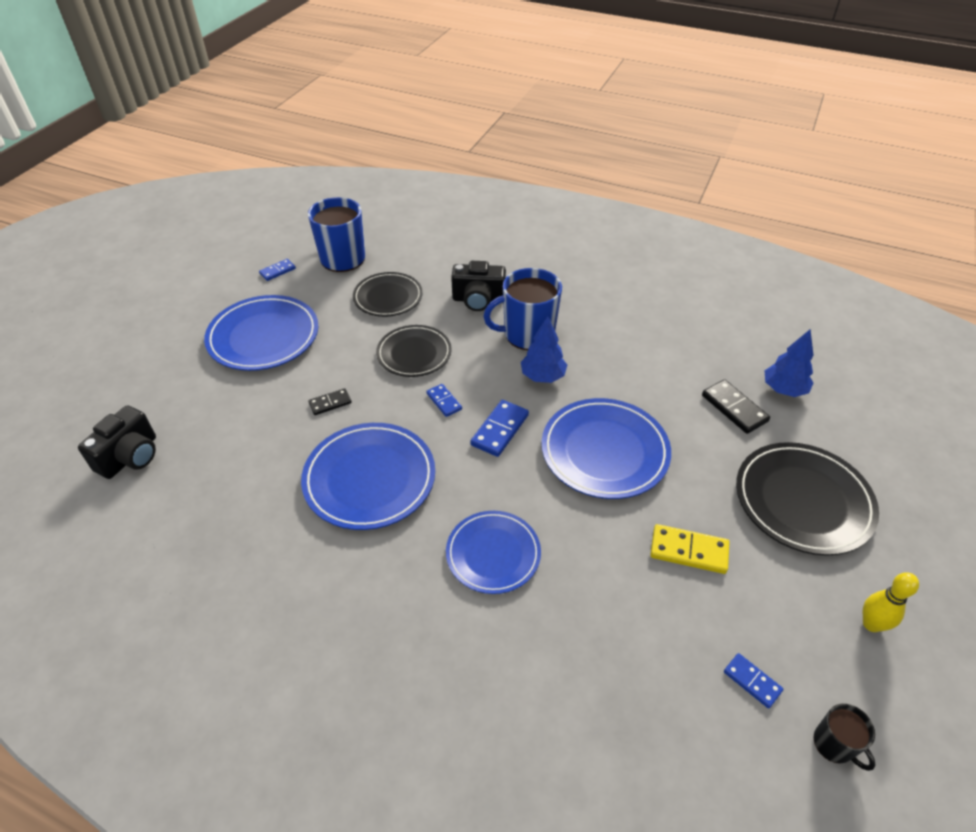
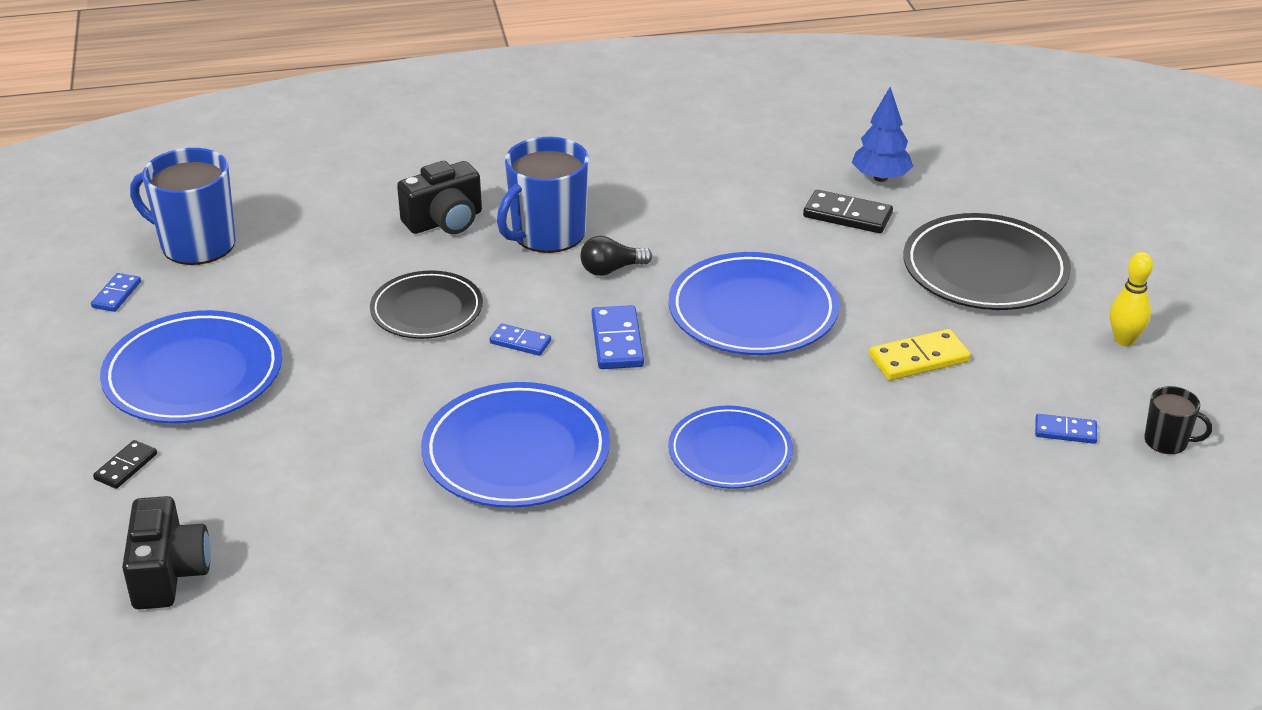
camera: 35 degrees left, 10 degrees down
black domino [308,388,352,415] -> black domino moved to [93,440,157,489]
black plate [353,272,423,317] -> none
blue tree [521,316,567,383] -> black light bulb [580,236,652,276]

